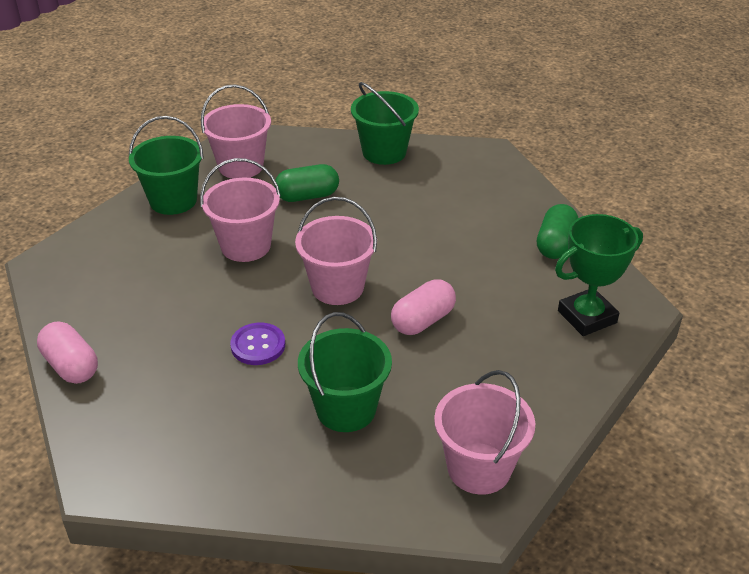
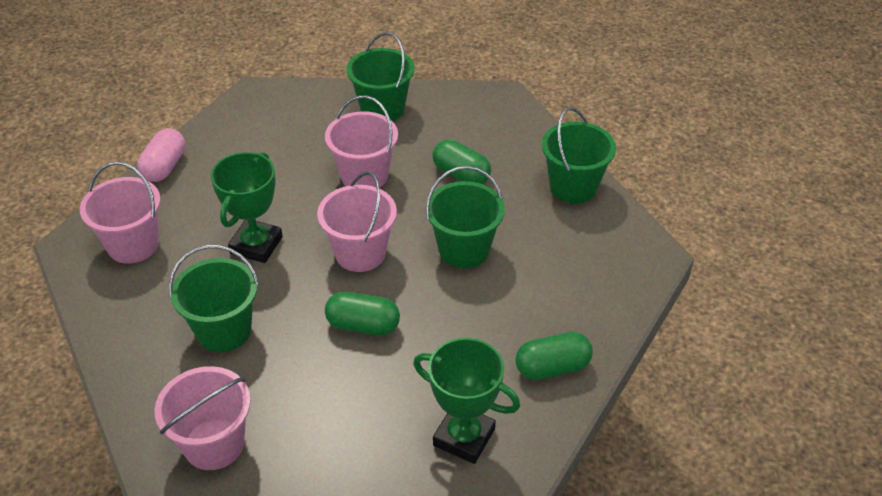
camera: 55 degrees right, 5 degrees up
pink bucket [201,84,271,179] -> pink bucket moved to [80,161,161,264]
purple button [230,323,285,365] -> green trophy [211,152,283,263]
pink capsule [391,279,456,335] -> green capsule [325,292,400,335]
none -> green bucket [426,166,505,268]

